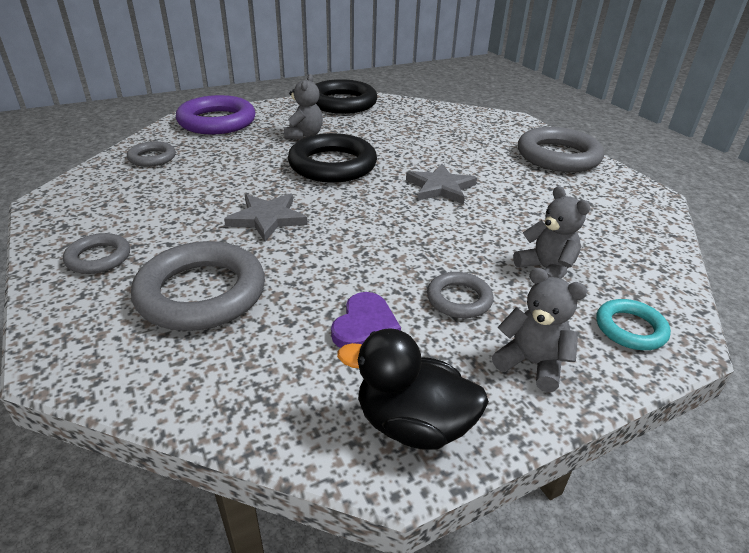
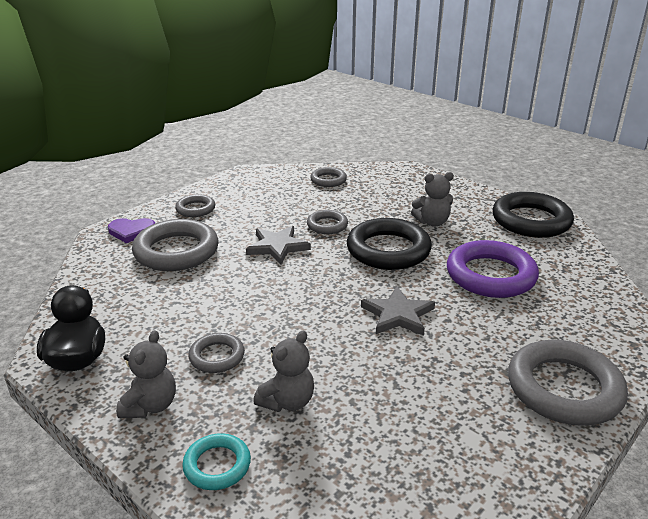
camera: 70 degrees right, 5 degrees down
purple ring [176,95,256,134] -> purple ring moved to [447,240,539,298]
purple heart [331,292,401,348] -> purple heart moved to [108,218,155,243]
none -> grey ring [307,210,348,234]

